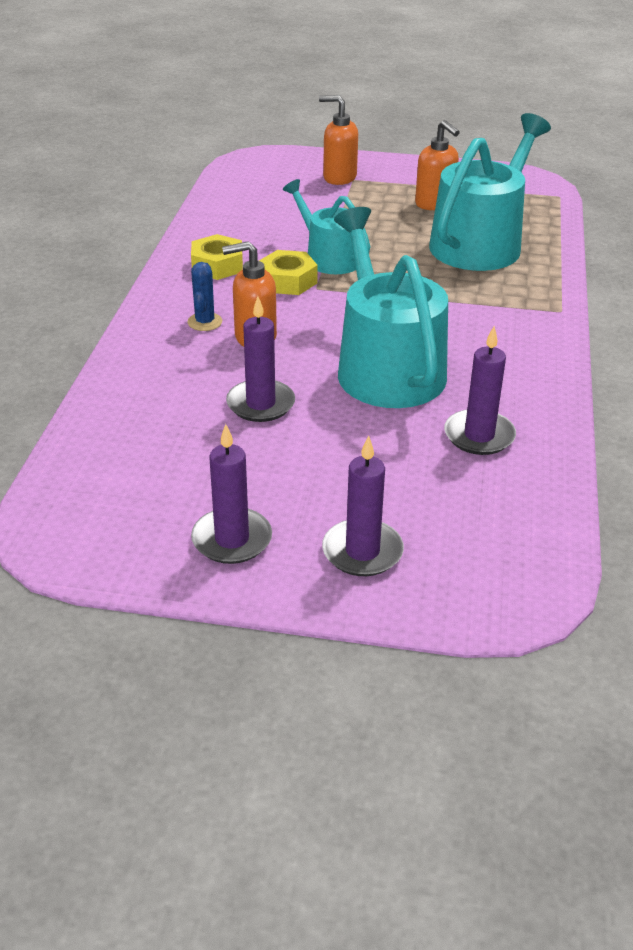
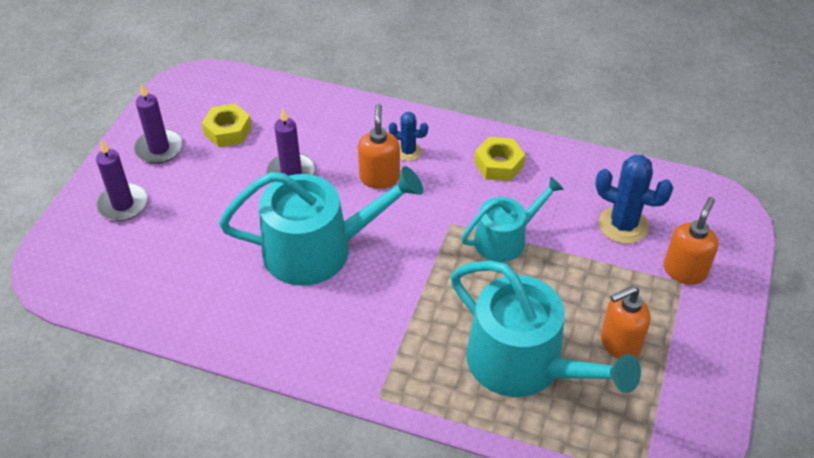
camera: 100 degrees right, 10 degrees up
yellow nut [259,250,318,295] -> yellow nut moved to [202,103,252,147]
purple candle [444,326,516,455] -> none
none -> blue cactus [595,155,673,244]

